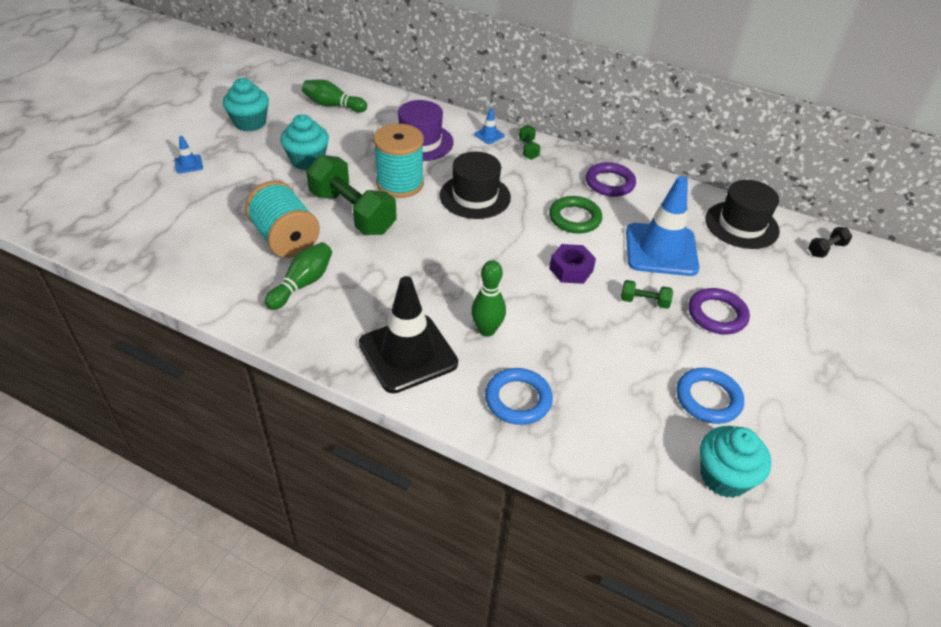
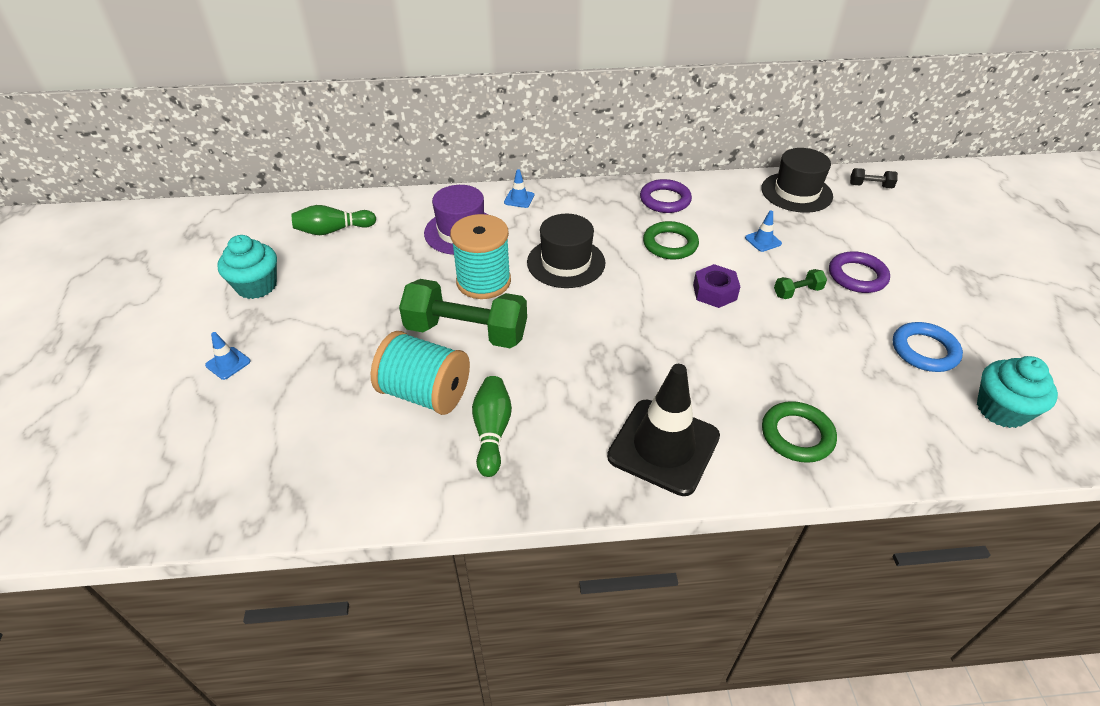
camera: 30 degrees left, 0 degrees up
turquoise cupcake [281,114,329,170] -> none
green bowling pin [471,260,506,337] -> none
blue ring [485,368,553,425] -> green ring [762,401,837,463]
green dumbbell [519,125,540,160] -> none
blue traffic cone [626,176,699,276] -> blue traffic cone [745,210,782,252], size x0.41
black dumbbell [808,227,852,258] -> black dumbbell turned 75 degrees clockwise [850,168,898,188]

